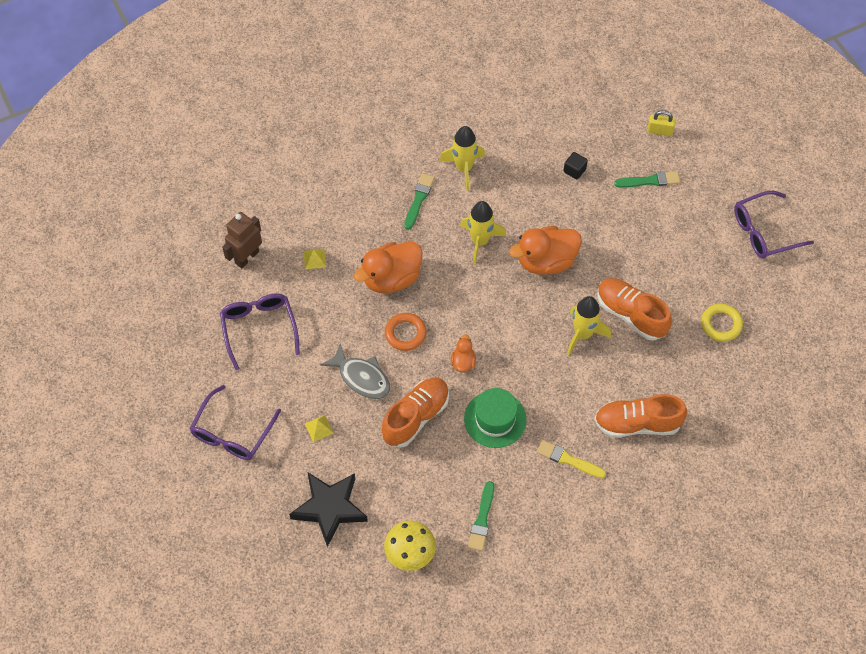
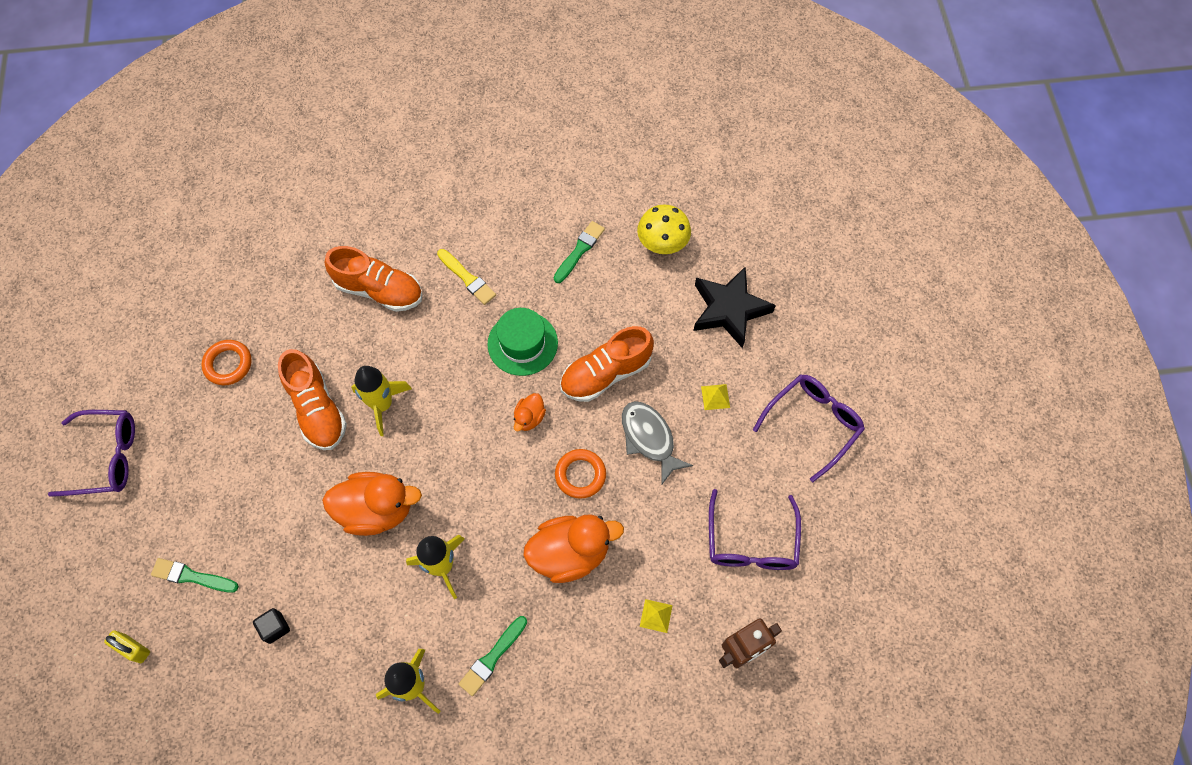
camera: 160 degrees left, 5 degrees up
yellow ring [701,304,743,341] -> orange ring [202,340,252,385]

